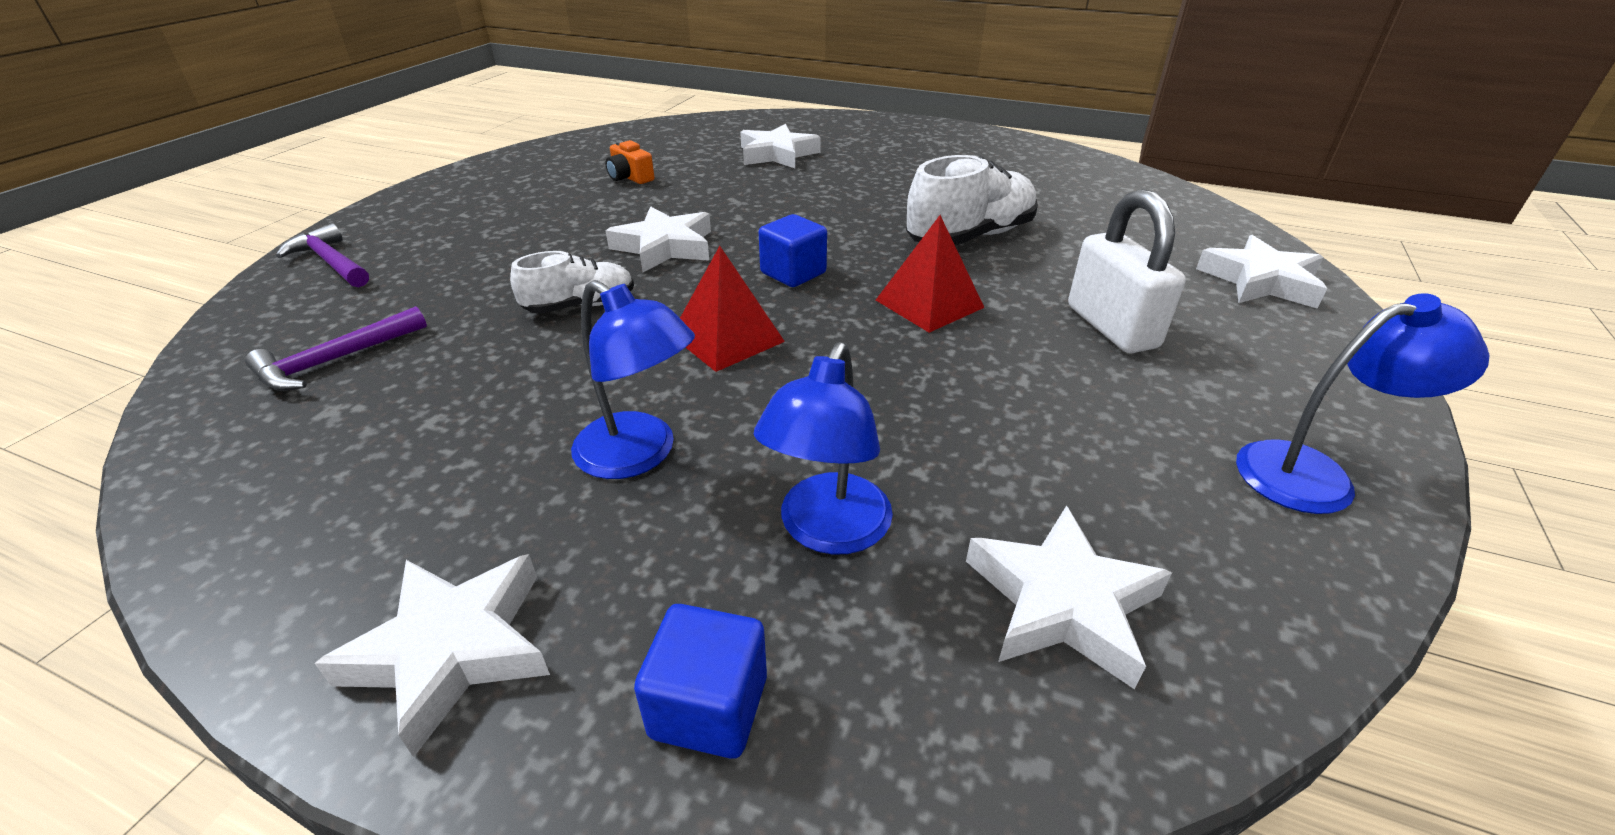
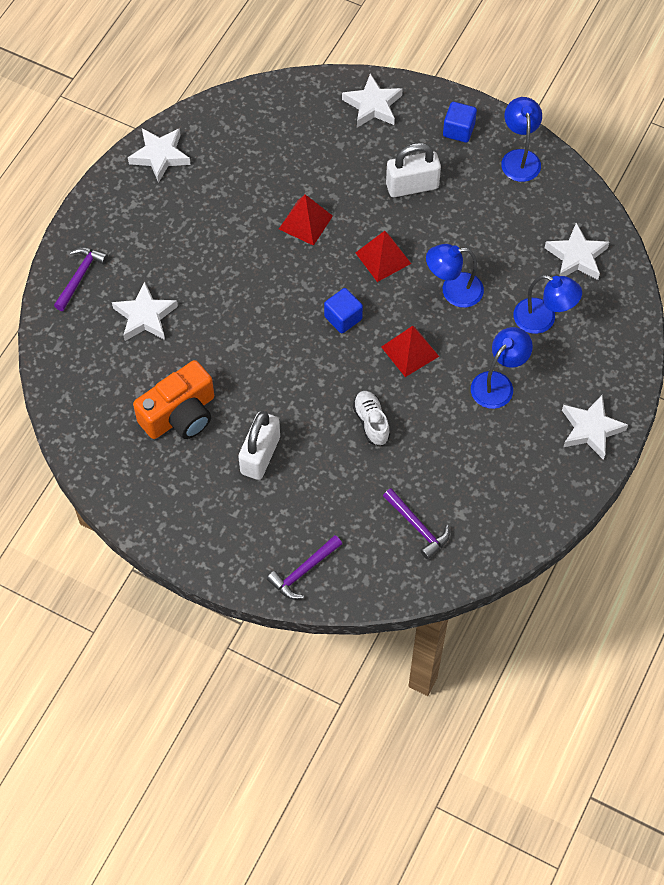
camera: 85 degrees left, 25 degrees up
orange camera [605,140,654,184] -> orange camera [133,360,214,439], size x2.11
white star [605,206,711,272] -> white star moved to [128,128,191,183]
blue cube [634,604,767,759] -> blue cube moved to [443,102,477,143]
white shoe [906,155,1038,245] -> red pyramid [279,194,333,246]
none -> purple hammer [54,247,108,311]
none -> white padlock [238,411,280,480]
none -> blue lamp [426,244,484,308]

